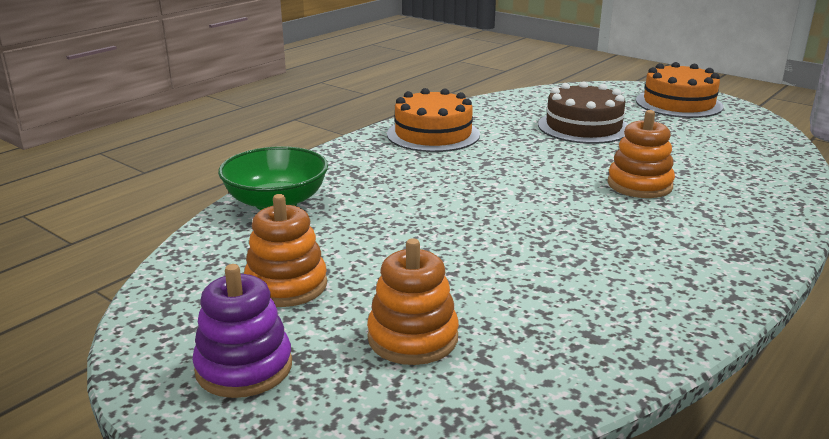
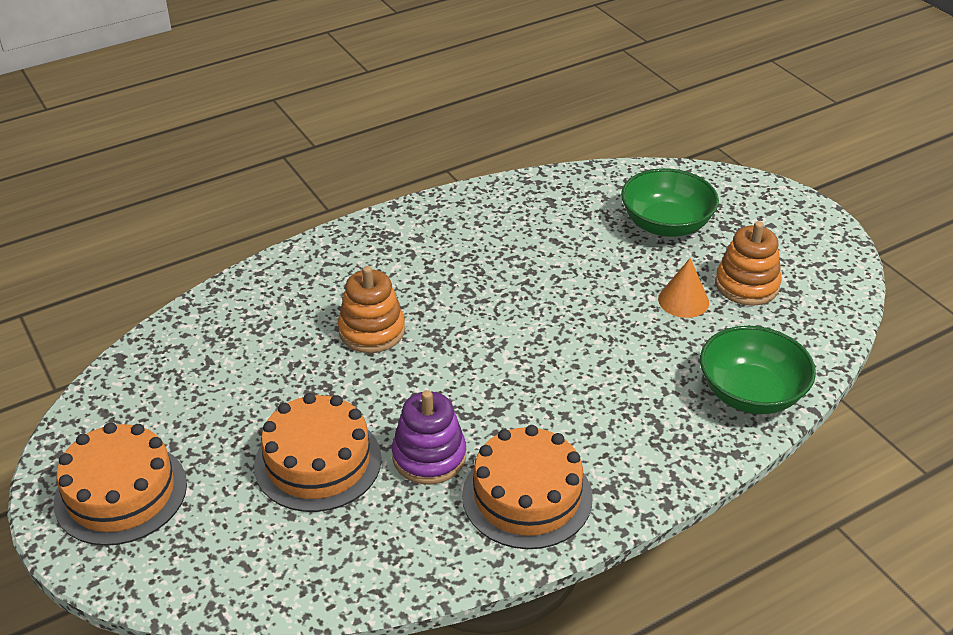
camera: 160 degrees left, 15 degrees up
purple stacking toy [192,264,292,398] -> purple stacking toy moved to [392,390,466,484]
orange stacking toy [367,238,459,365] -> green bowl [621,168,719,237]
brown cake [538,82,628,144] -> orange cake [254,393,382,512]
none -> orange cone [658,258,709,318]

